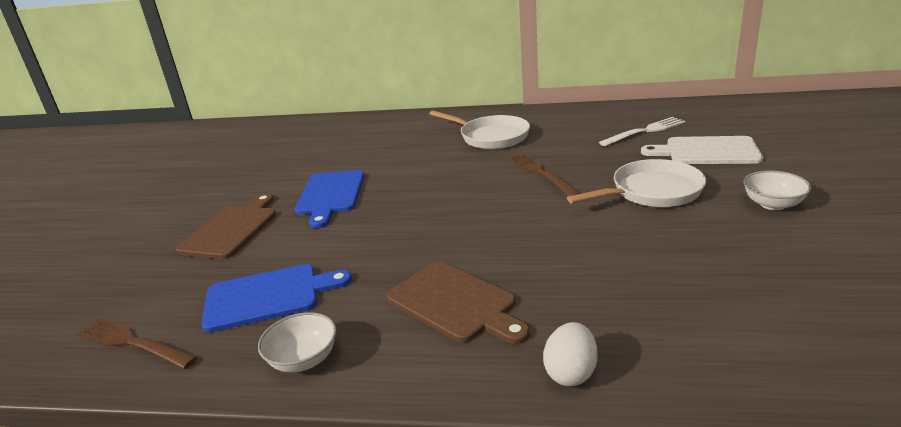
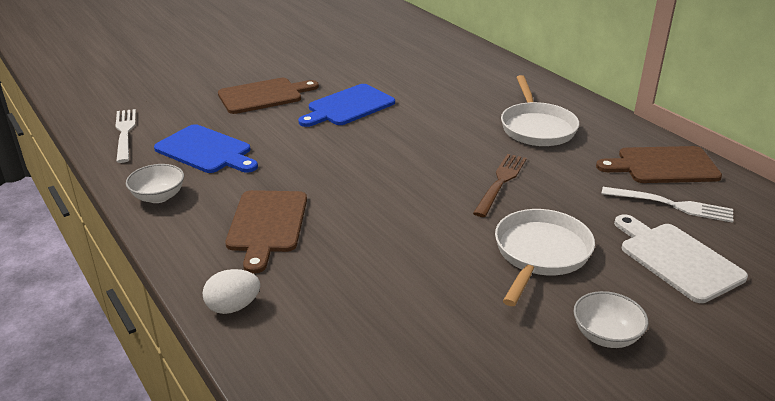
camera: 45 degrees right, 5 degrees up
brown fork [77,317,197,369] -> white fork [115,109,136,163]
white pan [567,159,706,207] -> white pan turned 90 degrees counterclockwise [495,209,595,306]
none -> brown cutting board [596,146,722,183]

